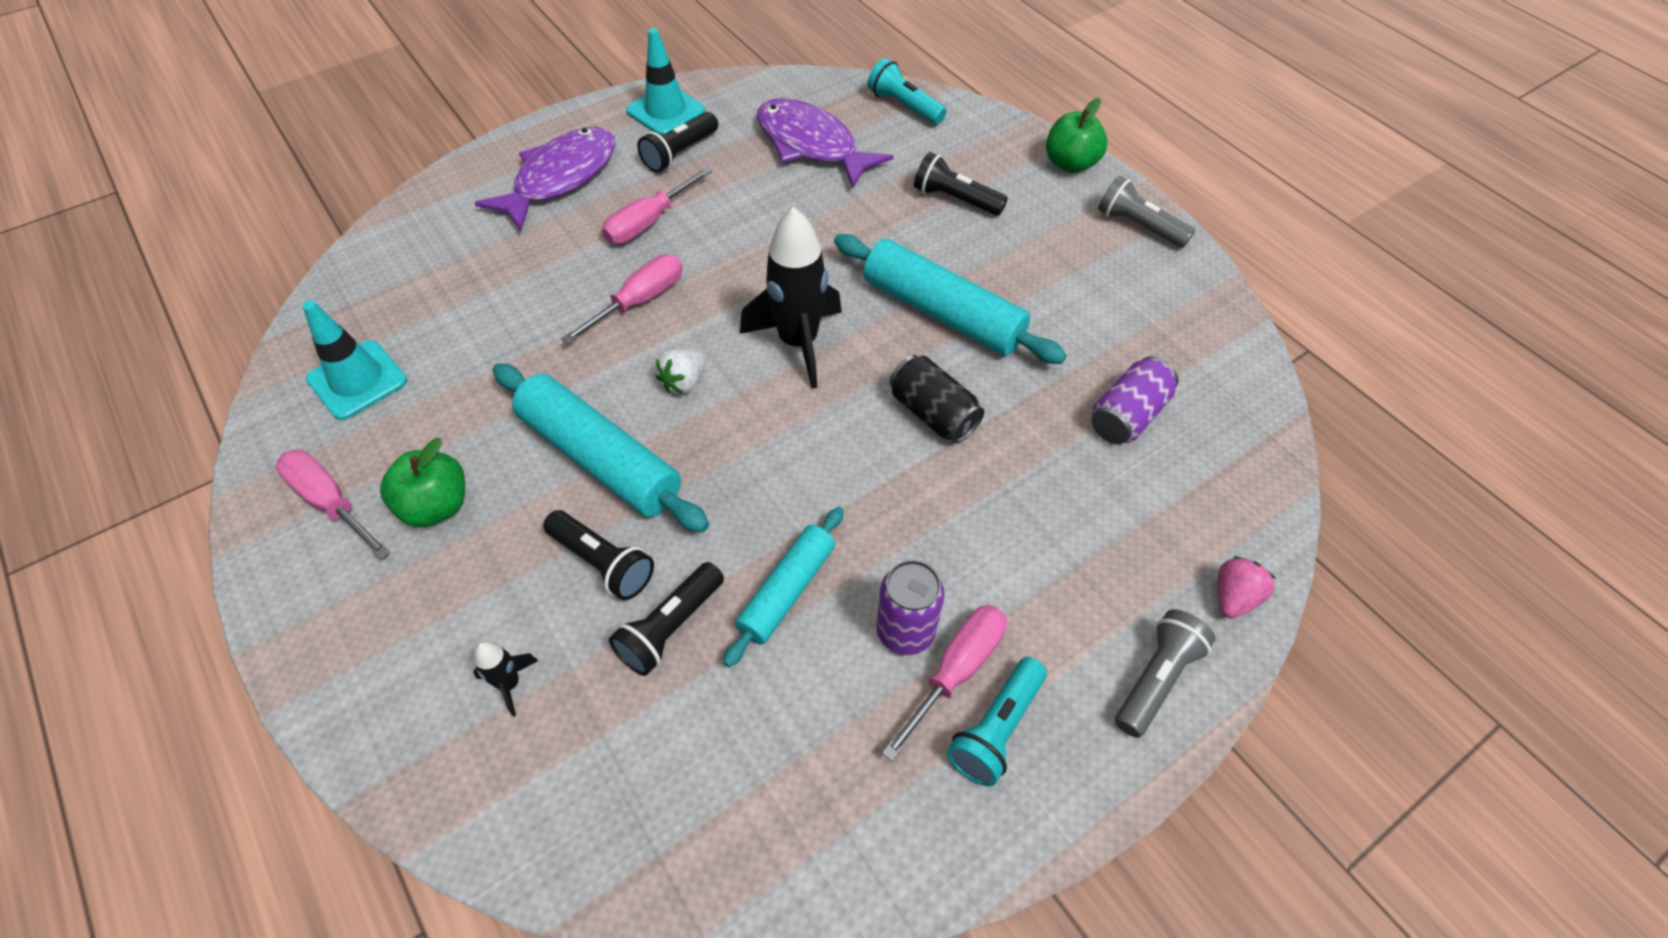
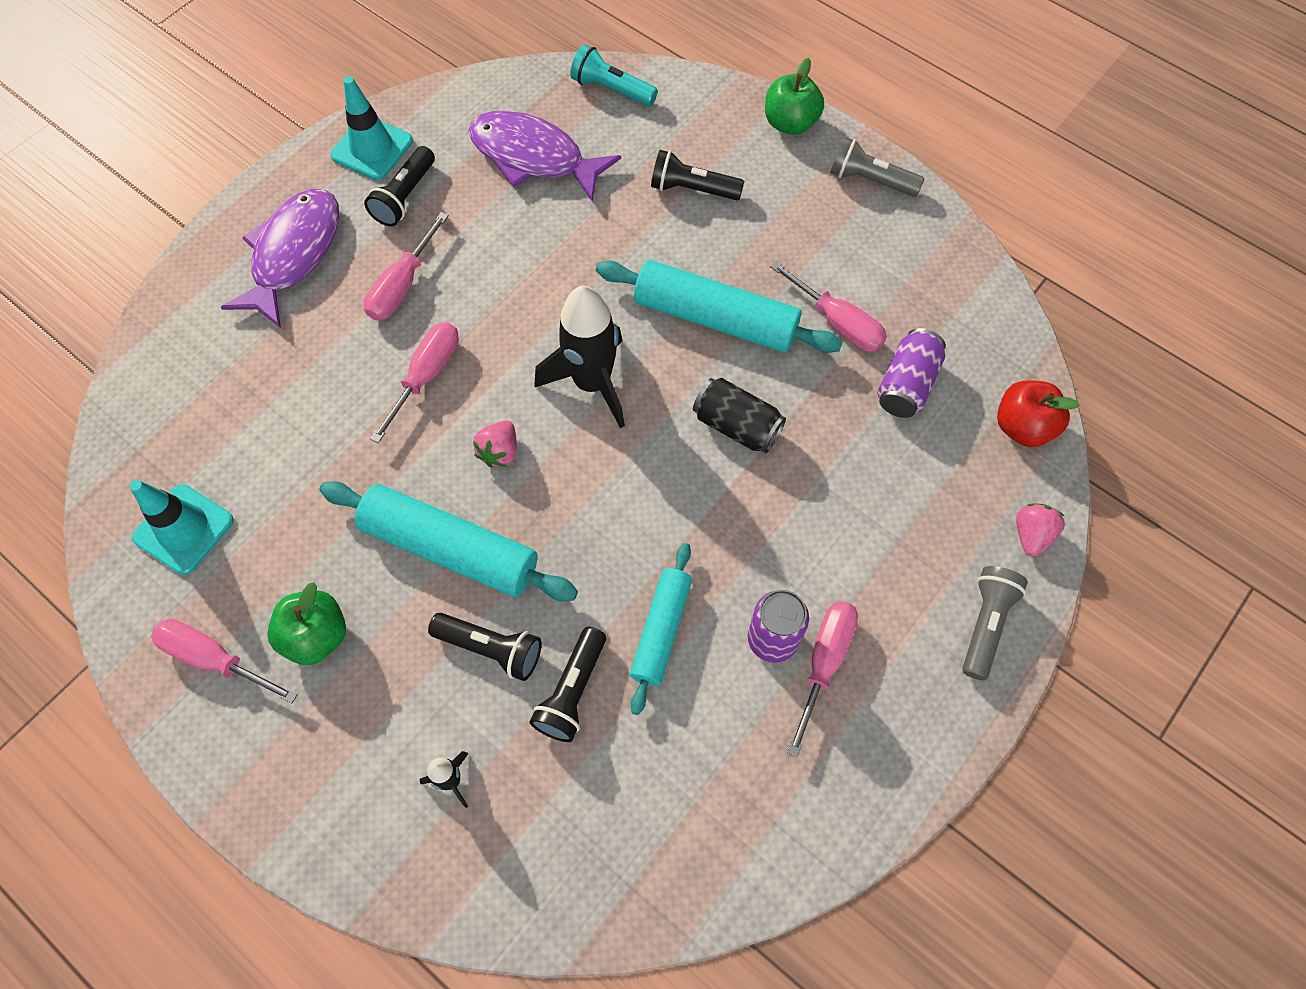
camera: 15 degrees left, 10 degrees up
white strawberry [655,349,705,394] -> pink strawberry [473,420,517,467]
turquoise flashlight [947,657,1047,786] -> none
none -> pink screwdriver [770,261,887,352]
none -> red apple [997,380,1080,447]

